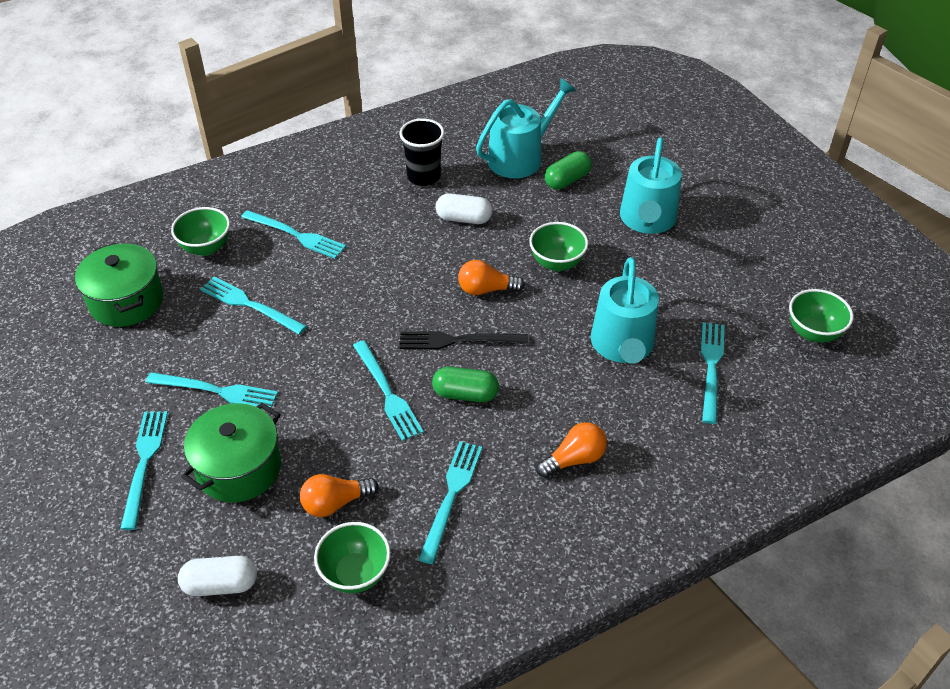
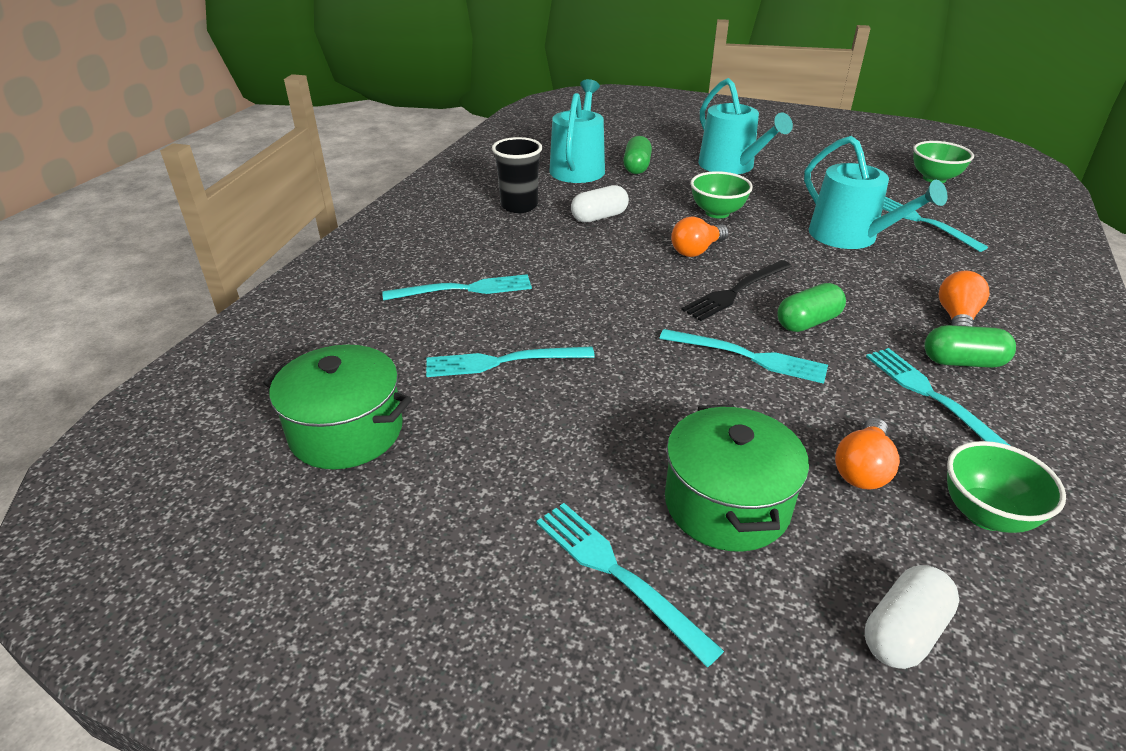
camera: 40 degrees left, 10 degrees down
turquoise fork [146,372,278,409] -> none
green bowl [171,207,230,256] -> none
none -> green capsule [924,325,1016,368]

